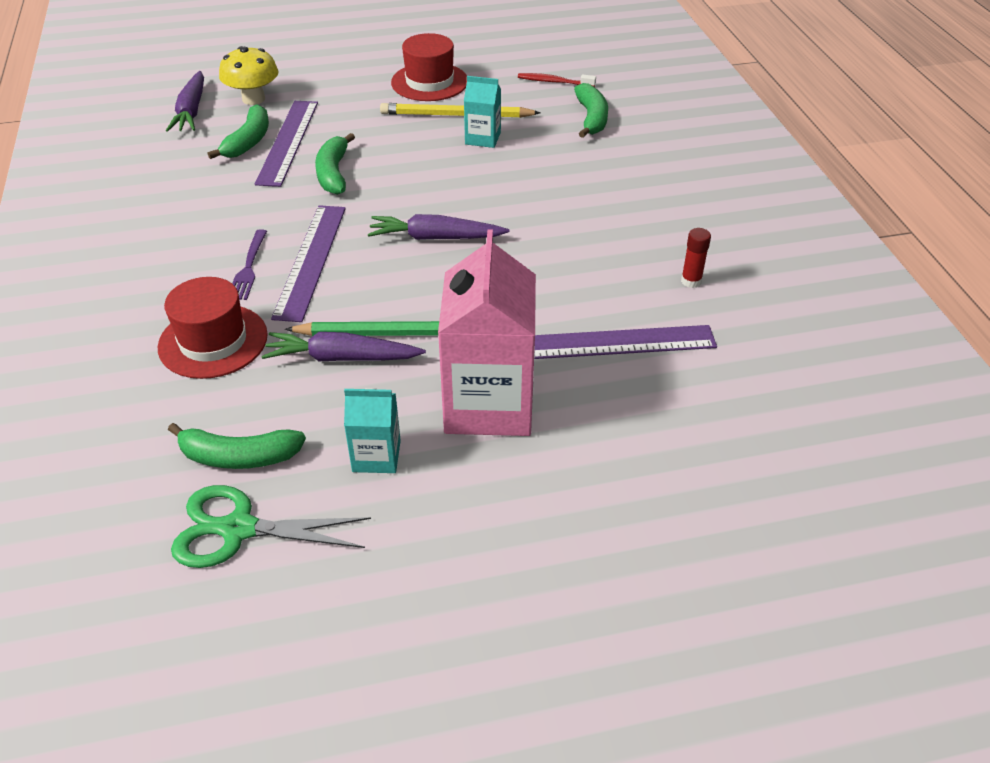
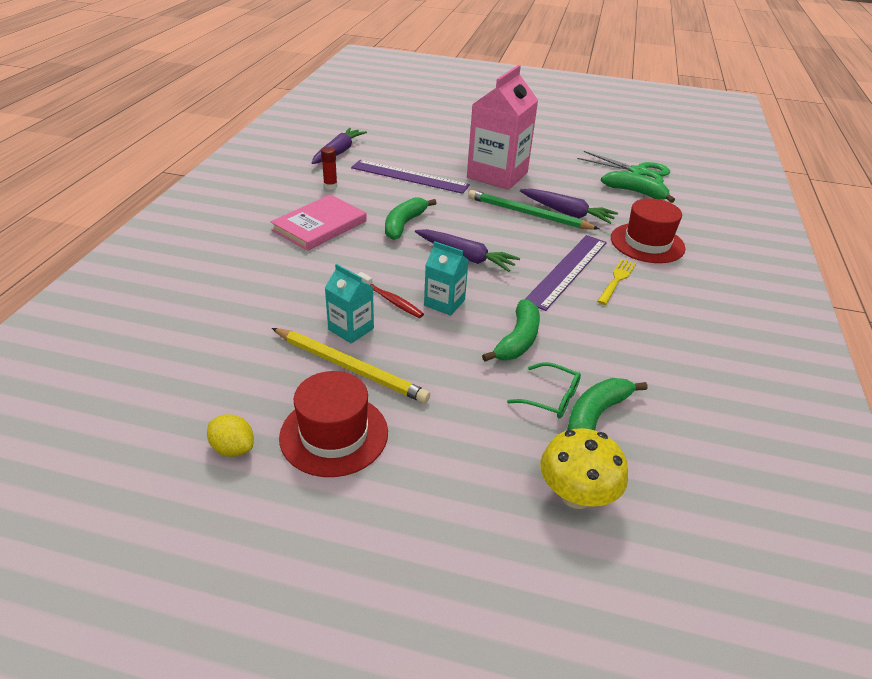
camera: 155 degrees left, 5 degrees down
purple carrot [166,71,204,132] -> purple carrot moved to [312,128,367,164]
purple fork [232,229,267,300] -> yellow fork [597,259,636,305]
purple ruler [255,101,318,187] -> green glasses [507,362,581,419]
turquoise carton [344,389,401,473] -> turquoise carton moved to [424,241,469,316]
red toothbrush [518,73,596,87] -> red toothbrush moved to [357,272,424,318]
green banana [574,83,608,138] -> green banana moved to [385,197,436,240]
none -> yellow lemon [207,414,254,457]
none -> pink book [271,195,367,251]

